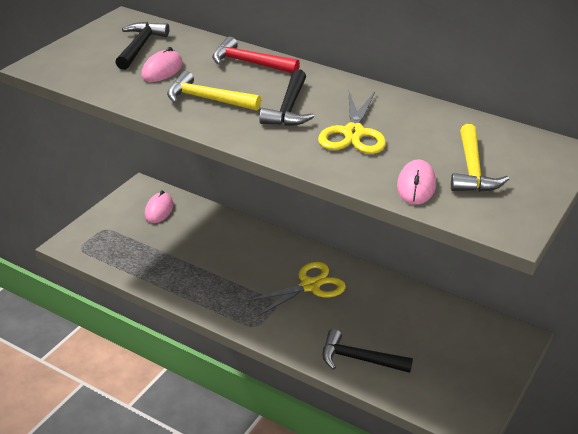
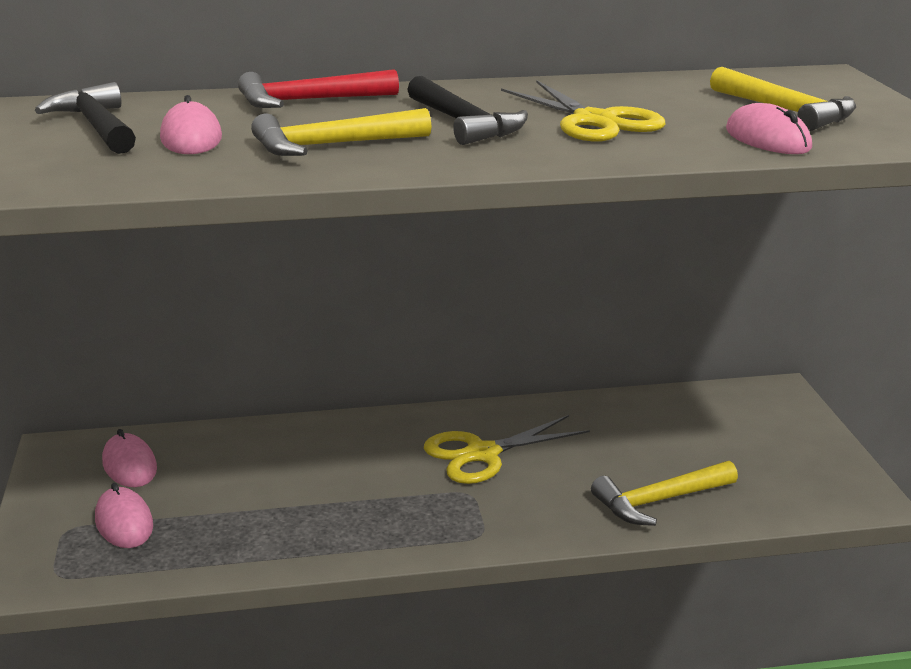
camera: 40 degrees left, 10 degrees down
yellow scissors [246,262,346,316] -> yellow scissors turned 135 degrees counterclockwise [424,415,590,484]
black hammer [322,329,413,373] -> yellow hammer [591,461,738,526]
none -> pink mouse [95,483,153,548]

